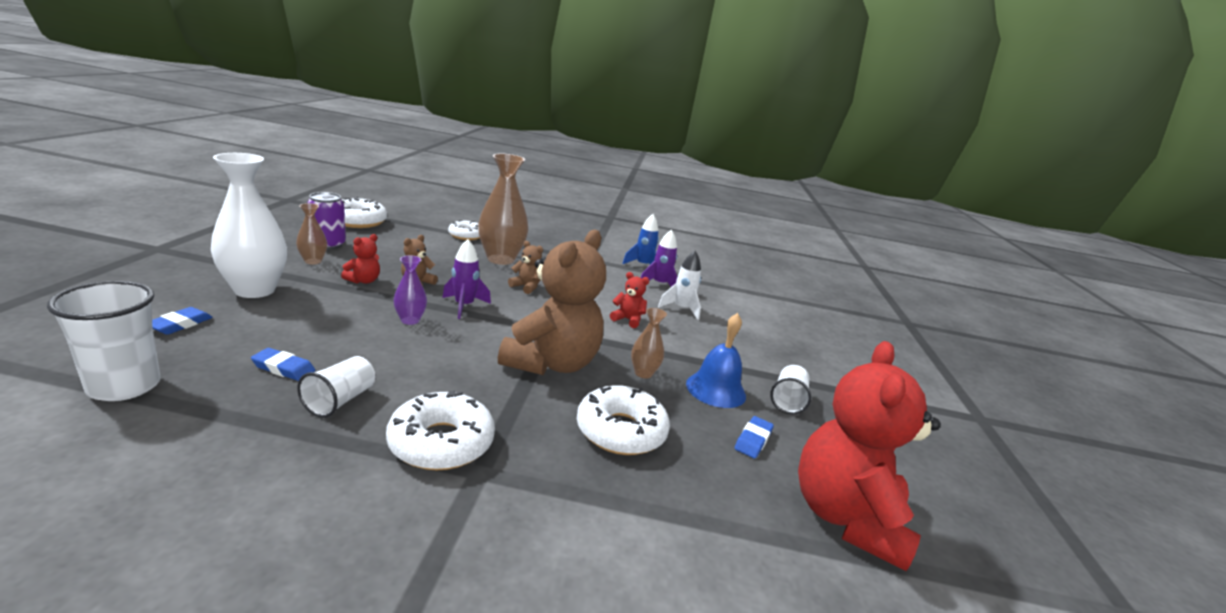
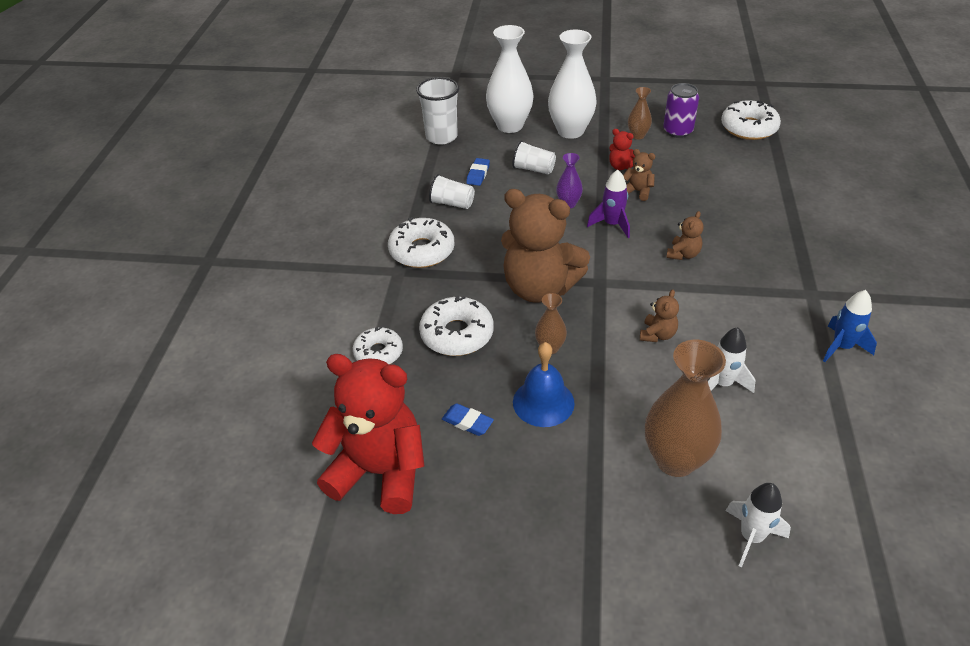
camera: 95 degrees right, 20 degrees up
blue eraser [152,307,213,335] -> white vase [486,25,534,133]
white donut [448,220,480,240] -> white donut moved to [353,327,403,364]
brown vase [478,154,528,265] -> brown vase moved to [645,340,726,477]
red teddy bear [610,272,649,328] -> brown teddy bear [640,289,679,342]
purple rocket [641,230,677,287] -> none
white cup [770,365,811,415] -> white cup moved to [512,140,556,175]
none -> white rocket [725,483,791,568]

